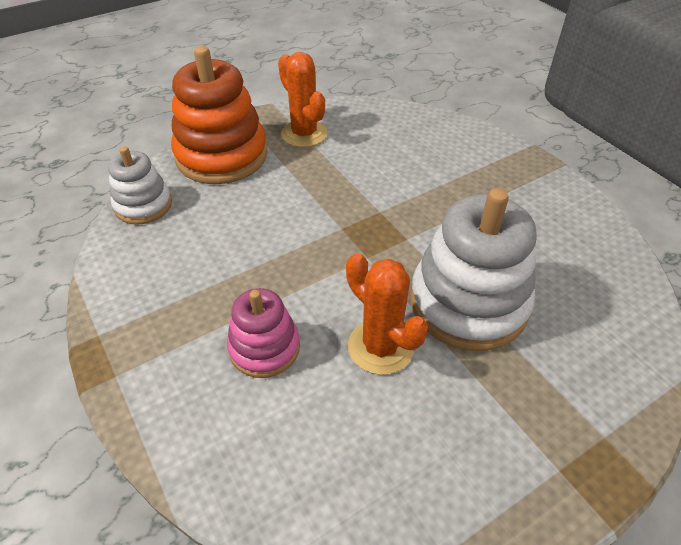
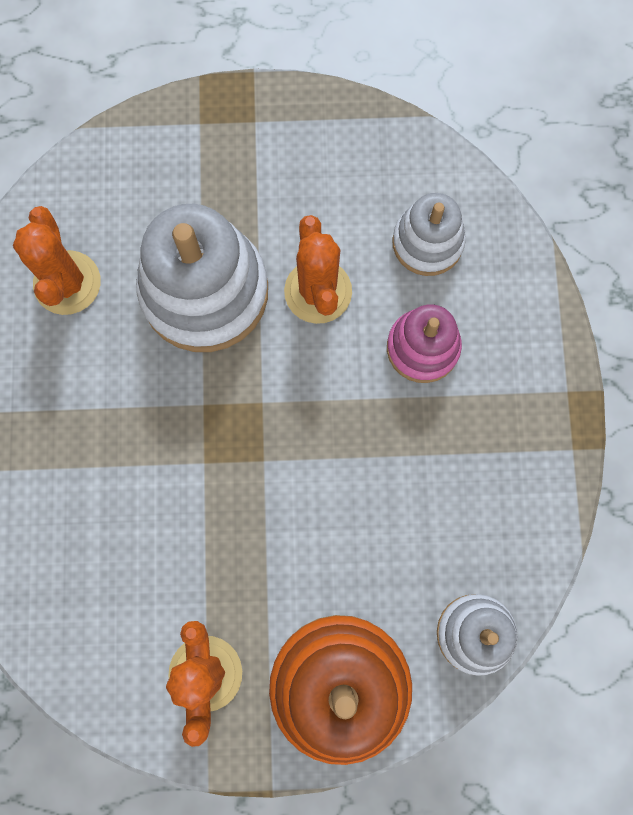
camera: 150 degrees left, 30 degrees up
none -> orange cactus [13,206,101,315]
none -> white stacking toy [392,193,466,276]

